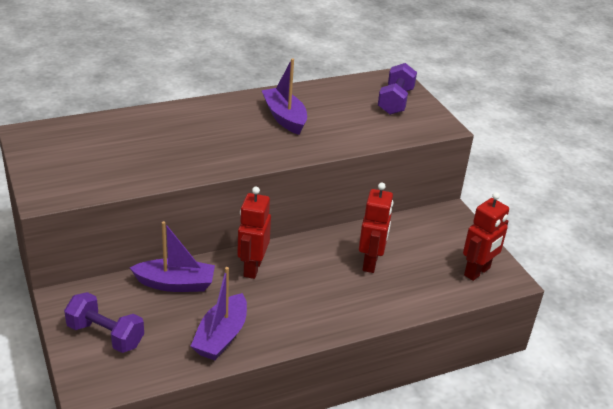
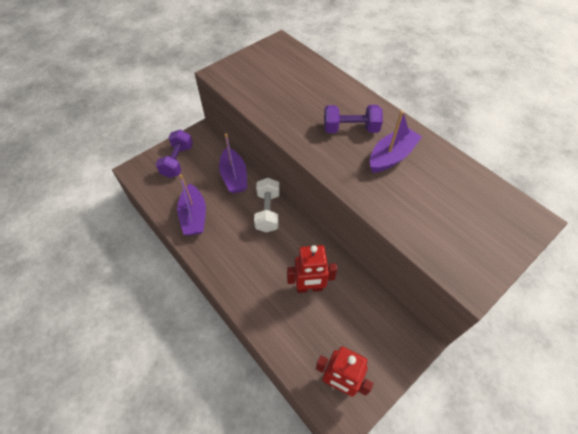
camera: 75 degrees right, 20 degrees up
purple boat [191,267,247,360] -> purple boat turned 105 degrees counterclockwise [177,174,206,235]
red robot [237,187,271,279] -> white dumbbell [254,178,279,232]
purple dumbbell [378,63,417,115] -> purple dumbbell moved to [324,105,383,133]

